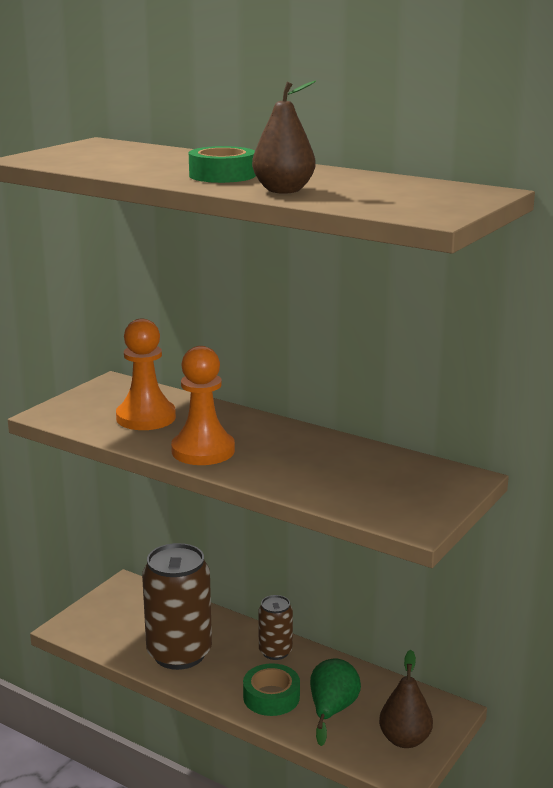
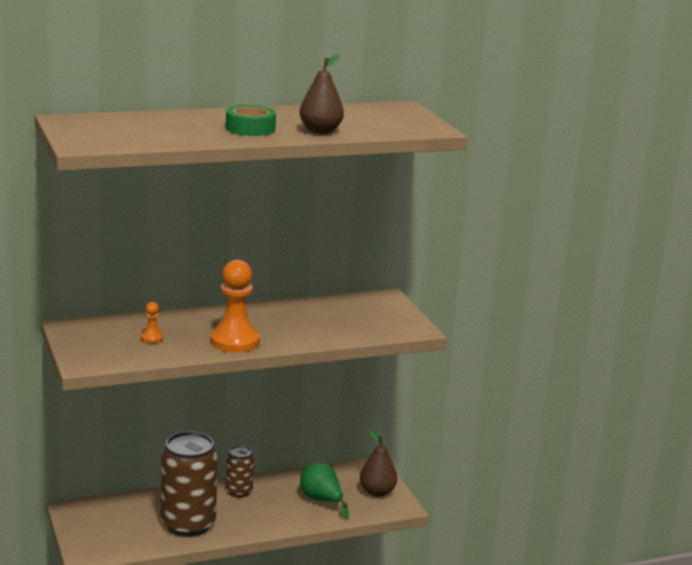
camera: 55 degrees left, 0 degrees up
orange pawn [116,319,176,430] -> orange pawn [141,302,163,343], size x0.45
green tape [243,663,300,716] -> none

